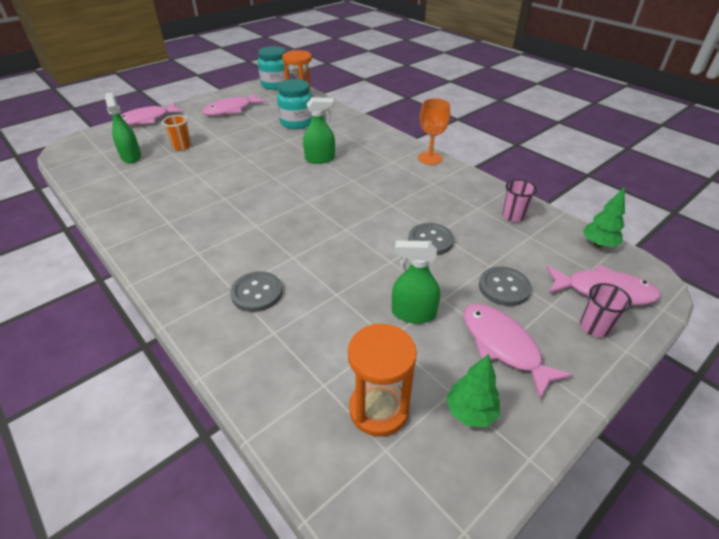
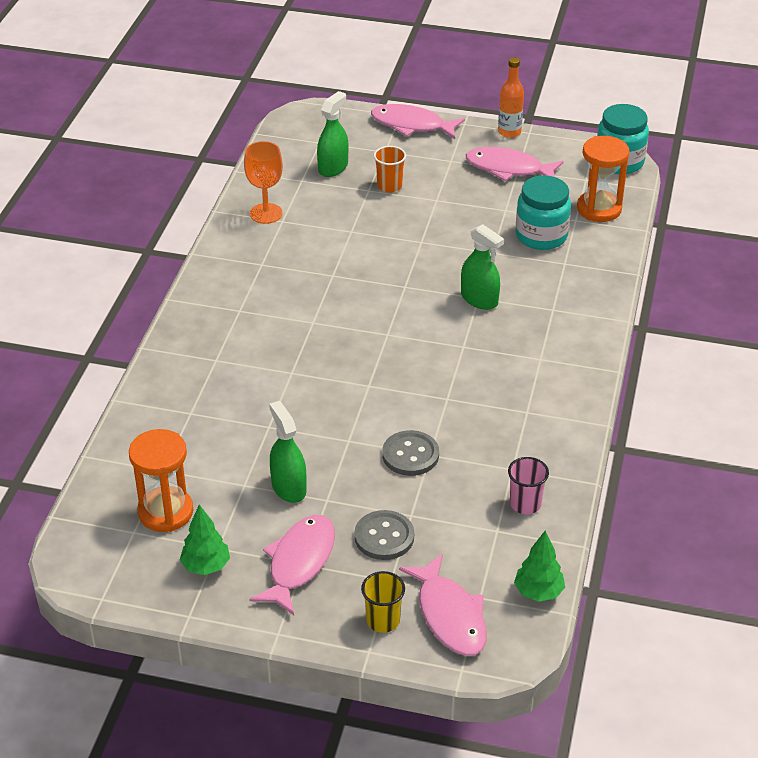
camera: 55 degrees right, 0 degrees up
grey button [230,271,282,312] -> none
orange goblet [418,98,450,165] -> orange goblet moved to [244,141,283,224]
pink cup [580,283,632,338] -> yellow cup [361,571,405,633]
none -> orange bottle [498,57,524,138]

